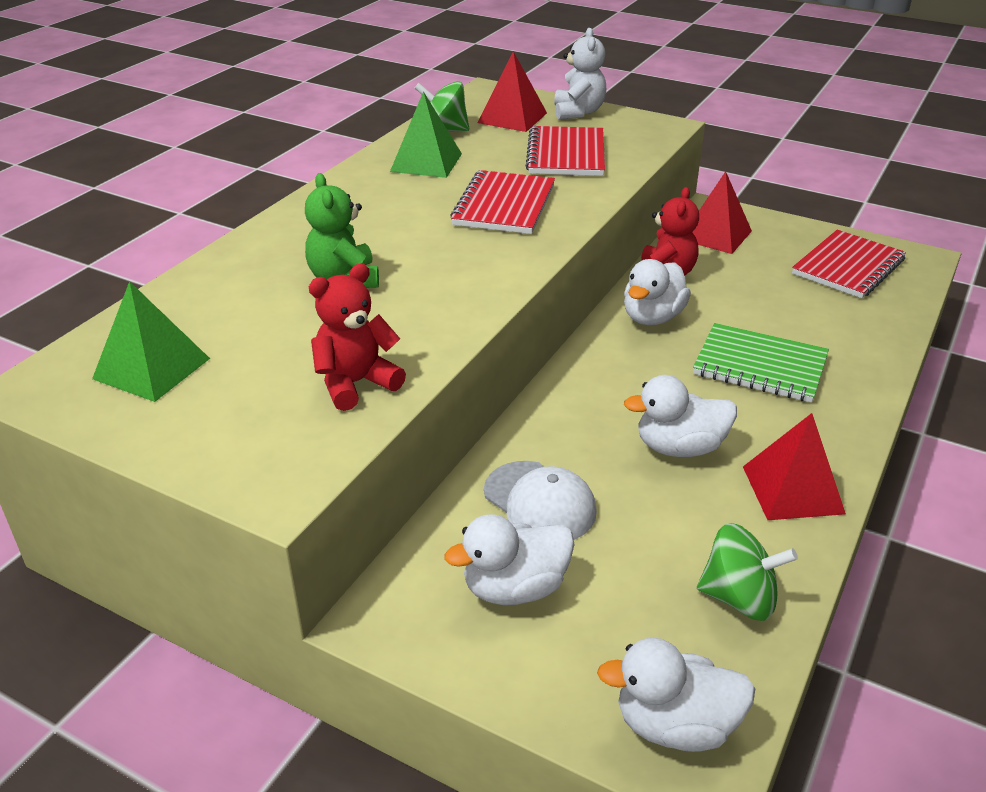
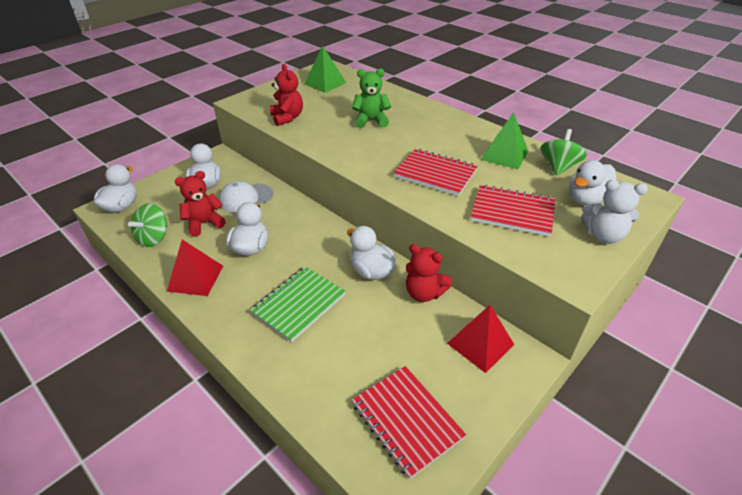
camera: 105 degrees right, 5 degrees up
red pyramid [477,51,547,132] -> white duck [569,160,616,205]
none -> red teddy bear [175,171,226,237]

